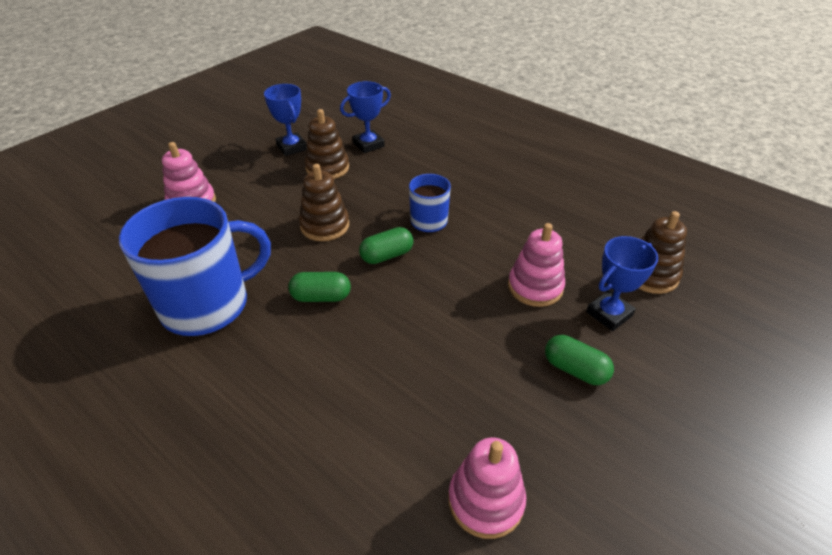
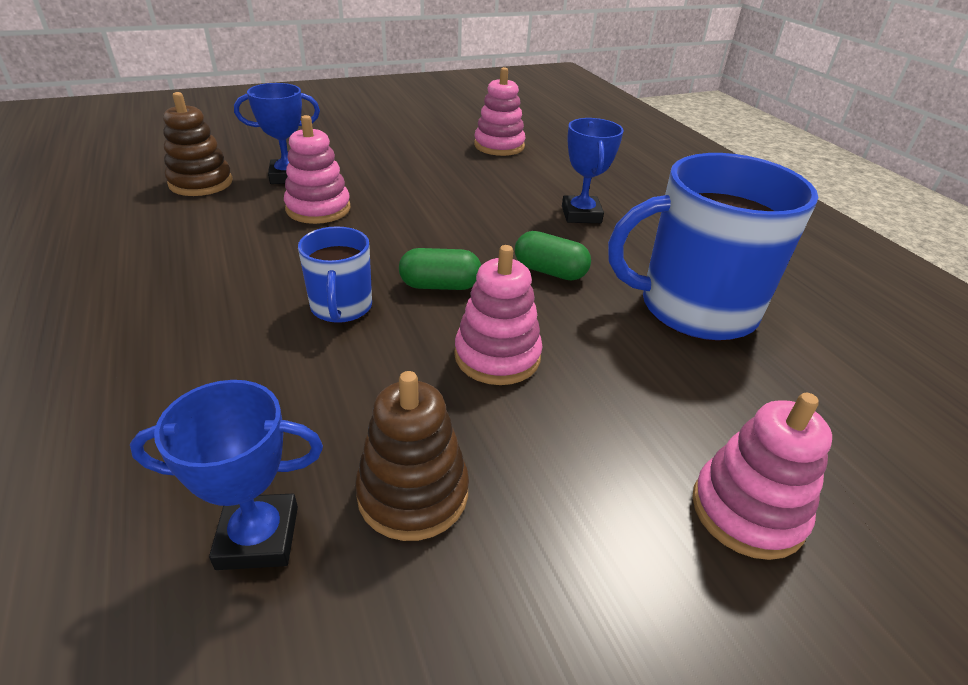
camera: 155 degrees left, 5 degrees down
blue trophy [264,84,307,156] -> blue trophy moved to [562,118,624,223]
brown stacking toy [299,164,349,241] -> pink stacking toy [454,245,543,385]
green capsule [545,335,614,385] -> none

